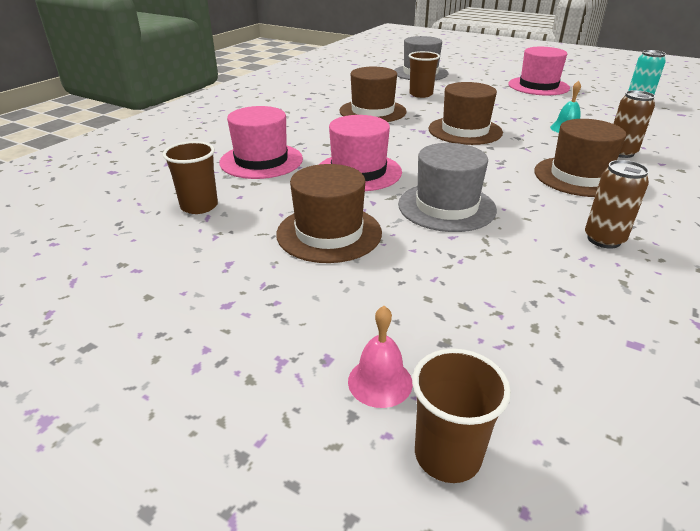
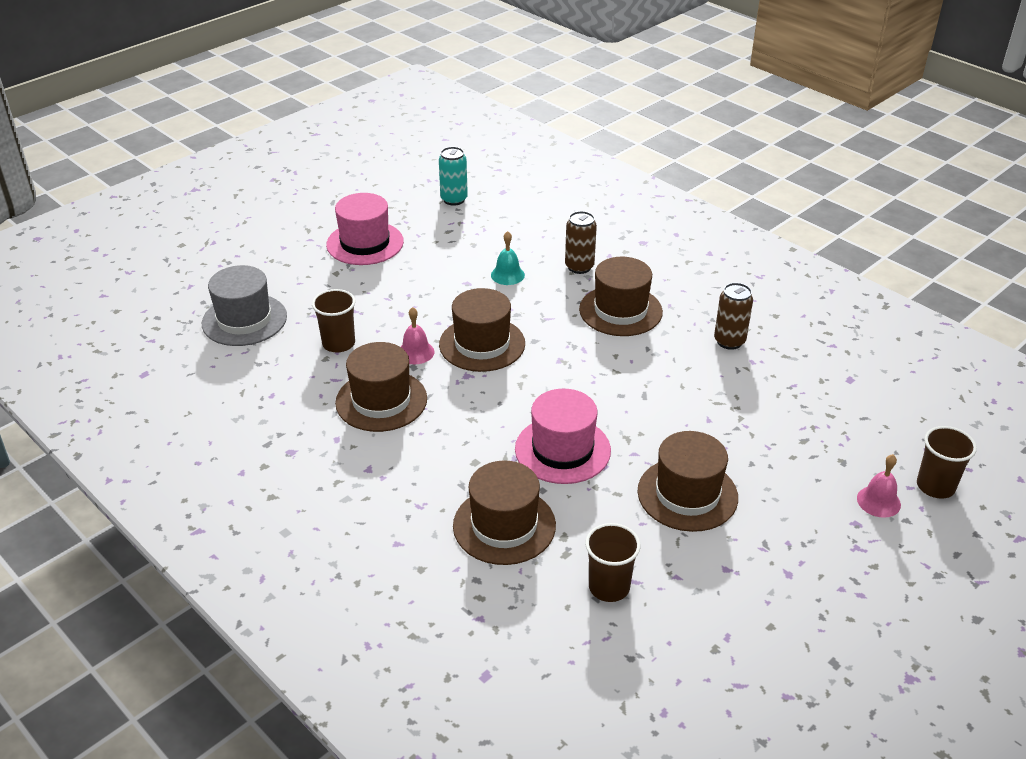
camera: 75 degrees left, 5 degrees up
pink hat [219,106,303,179] -> brown hat [453,461,556,565]
grey hat [398,143,497,232] -> none
none -> pink bell [401,307,434,364]

